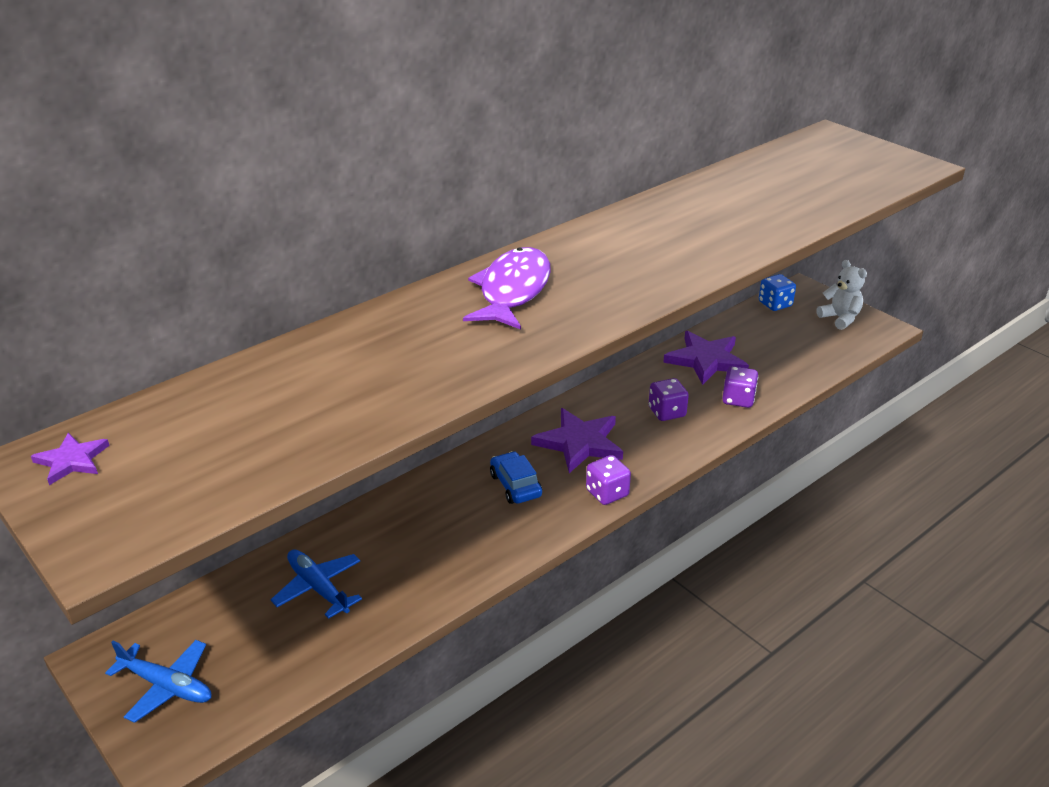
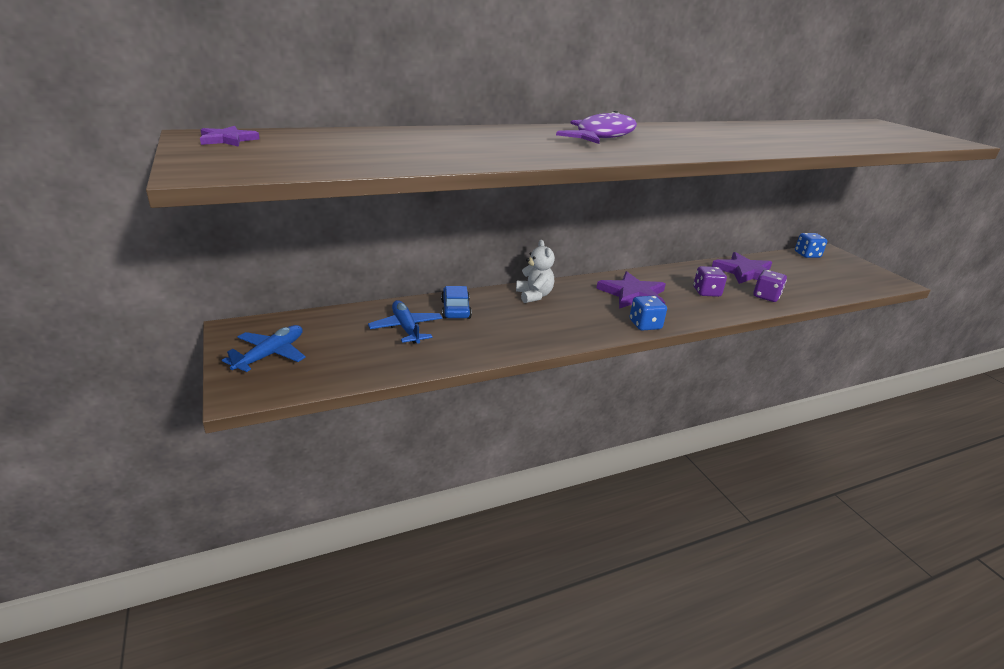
camera: 15 degrees right, 5 degrees down
blue plane [105,640,211,723] -> blue plane turned 105 degrees counterclockwise [222,325,306,372]
blue car [490,451,542,504] -> blue car moved to [441,286,472,319]
purple dice [586,455,631,505] -> blue dice [630,296,667,331]
white teddy bear [816,260,867,330] -> white teddy bear moved to [516,240,555,303]

